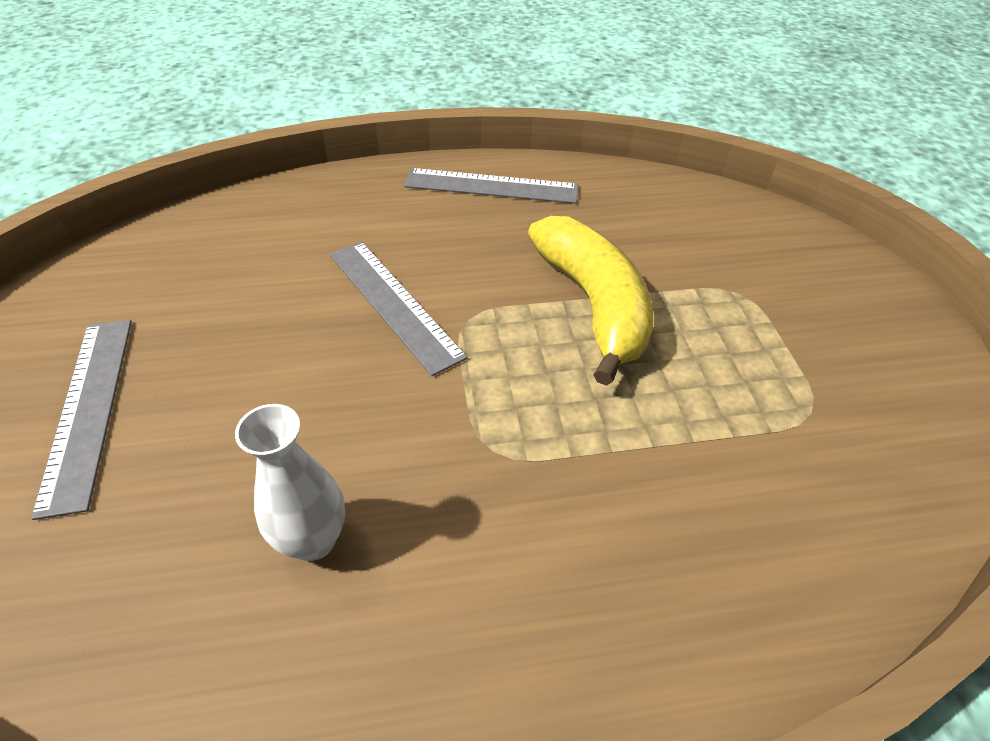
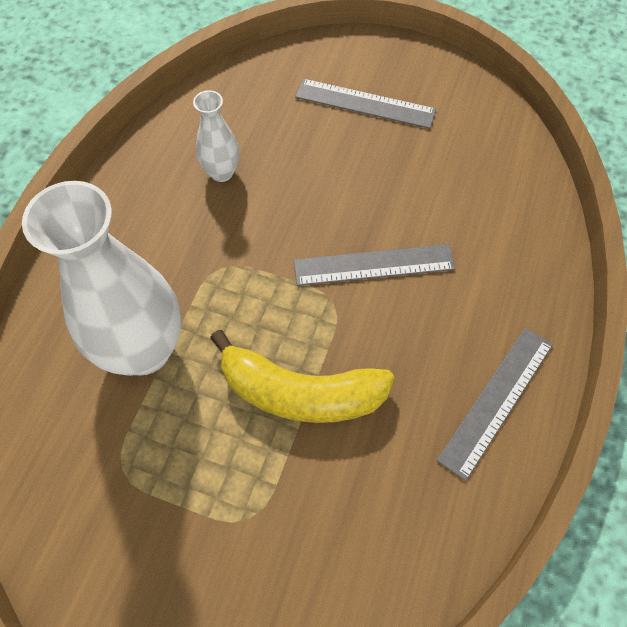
camera: 120 degrees right, 15 degrees up
none -> white vase [22,181,181,376]

